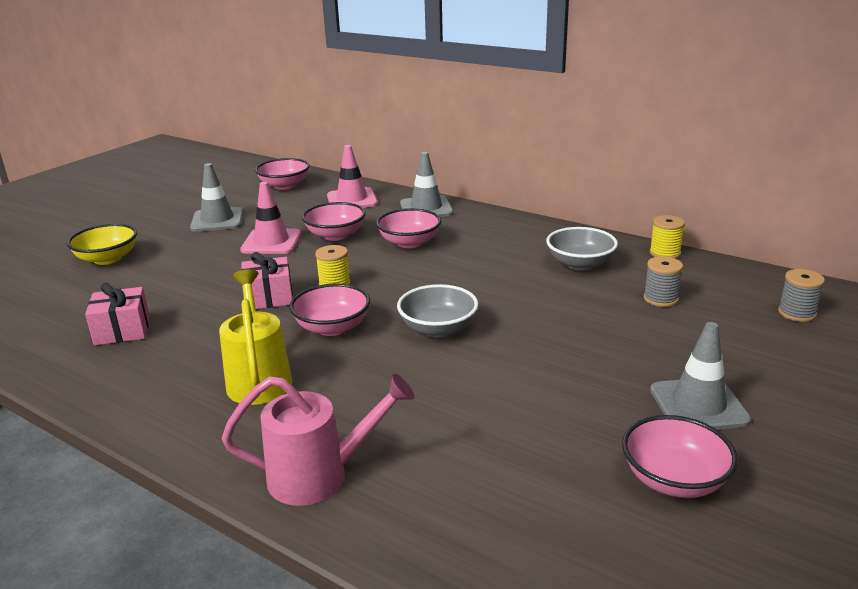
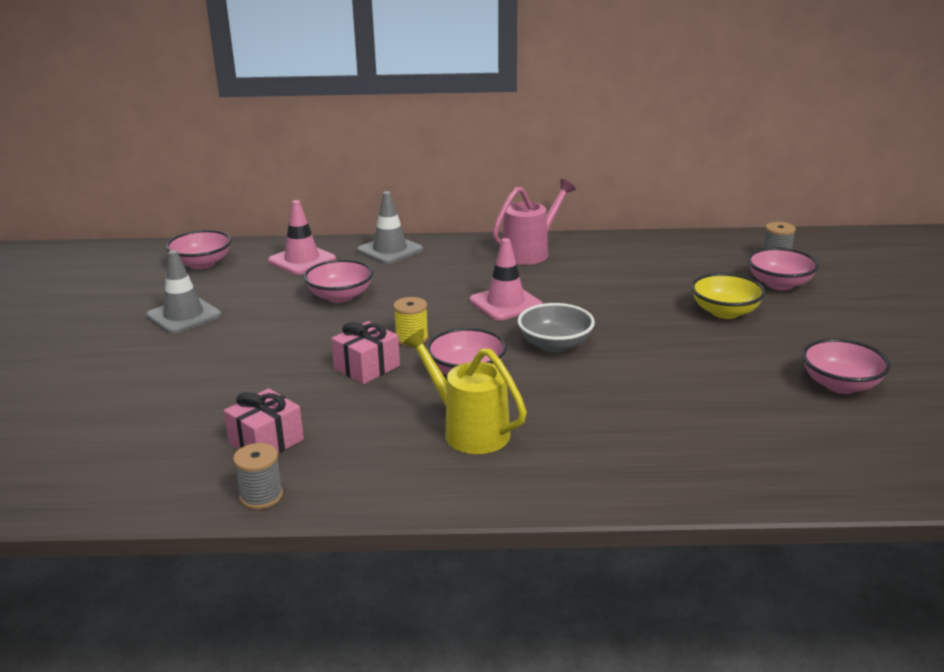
camera: 35 degrees left, 0 degrees up
yellow bowl [67,224,137,265] -> yellow bowl moved to [691,273,766,319]
pink watering can [222,374,415,506] -> pink watering can moved to [493,179,576,265]
pink traffic cone [240,182,302,254] -> pink traffic cone moved to [470,238,543,321]
pink bowl [376,208,441,248] -> pink bowl moved to [747,248,819,290]
grey bowl [546,227,618,271] -> none
grey spool [644,256,683,307] -> grey spool moved to [233,443,283,509]
yellow spool [650,215,685,259] -> none
grey traffic cone [650,322,751,430] -> none

